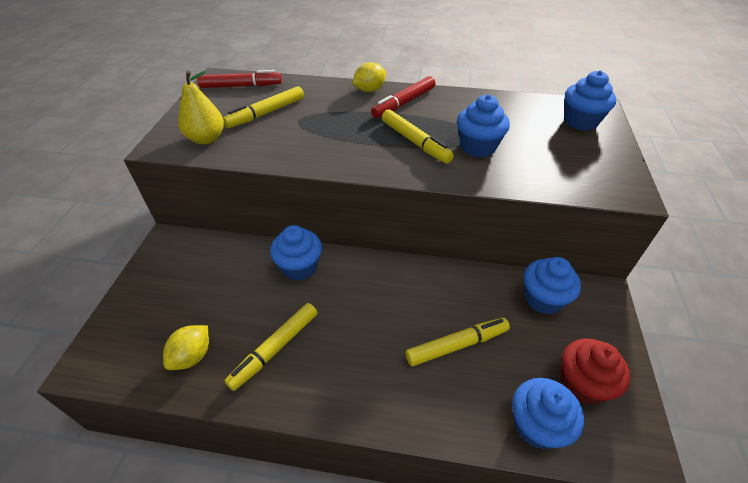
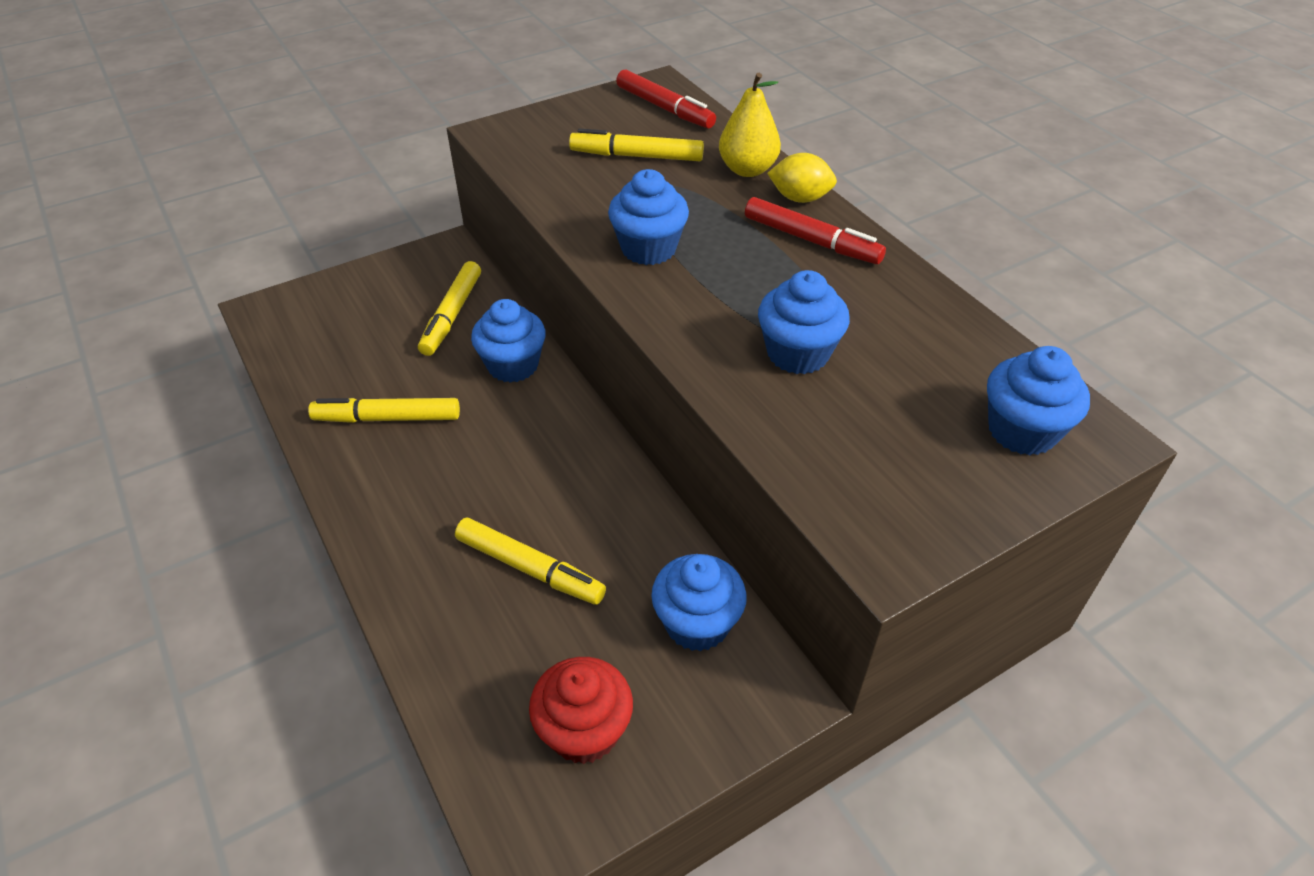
camera: 50 degrees right, 0 degrees up
yellow lemon [163,325,209,370] -> none
yellow pear [178,70,224,144] -> yellow pear moved to [719,73,781,177]
red marker [371,76,435,118] -> red marker turned 150 degrees counterclockwise [745,197,886,264]
yellow marker [382,109,454,164] -> yellow marker moved to [418,261,481,356]
blue cupcake [512,378,584,449] -> blue cupcake moved to [608,169,689,265]

